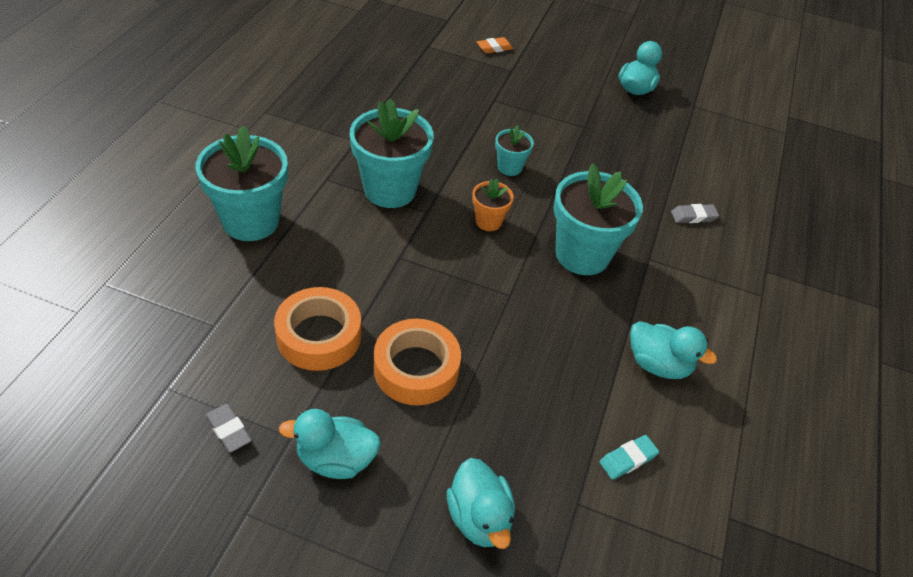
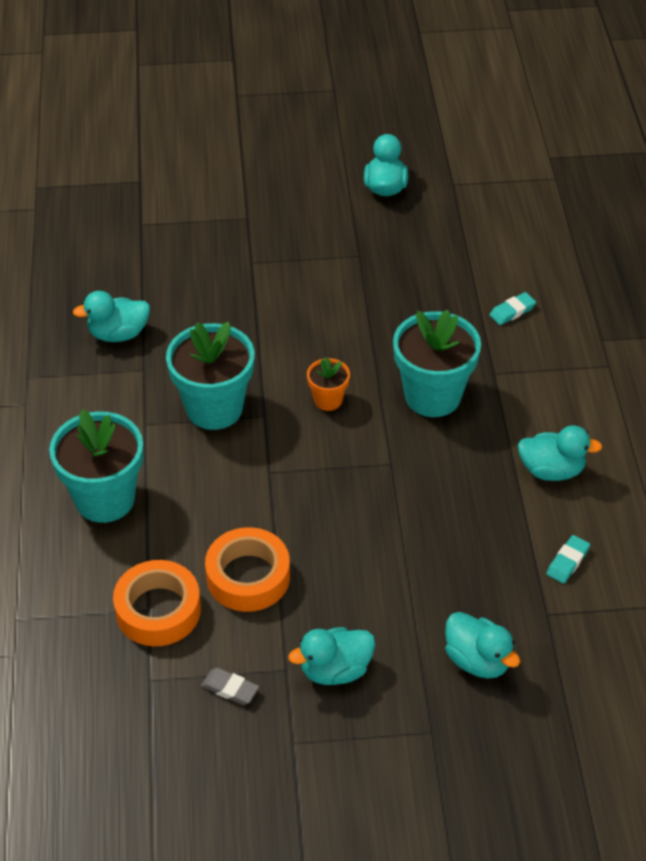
camera: 20 degrees left, 0 degrees up
orange tape [374,319,461,406] -> orange tape moved to [113,560,201,646]
orange eraser [477,37,513,54] -> none
turquoise flower pot [495,125,534,176] -> none
grey eraser [671,204,719,223] -> turquoise eraser [489,292,536,325]
none -> turquoise duck [73,291,150,342]

